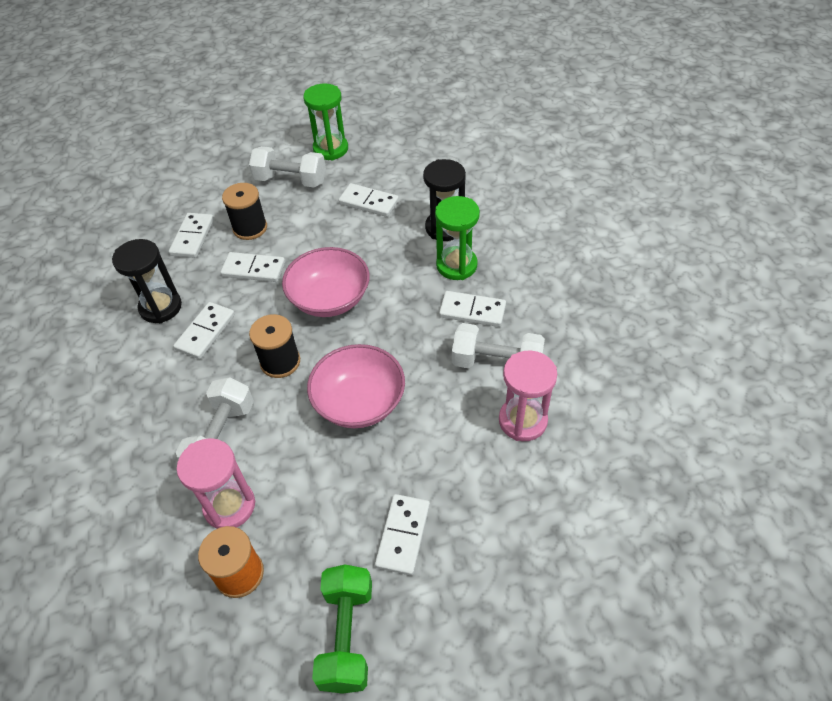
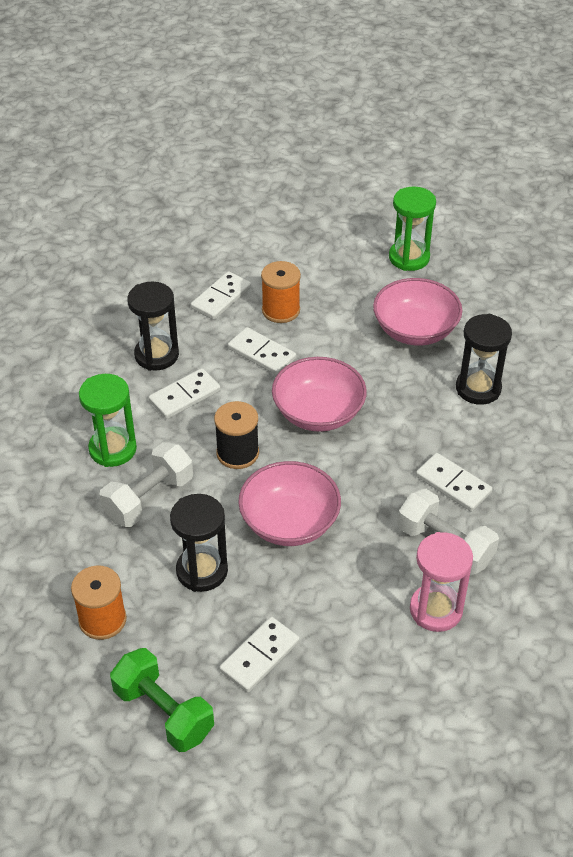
camera: 25 degrees right, 5 degrees down
pink hourglass [177,438,255,529] -> none
black spool [222,183,267,240] -> orange spool [261,261,301,323]
white dumbbell [249,146,326,188] -> none
green dumbbell [312,565,372,694] -> green dumbbell turned 75 degrees counterclockwise [110,648,214,752]
white domino [339,183,399,217] -> pink bowl [373,278,462,345]
green hourglass [435,196,480,280] -> green hourglass moved to [79,374,137,467]
none -> black hourglass [170,494,228,592]

